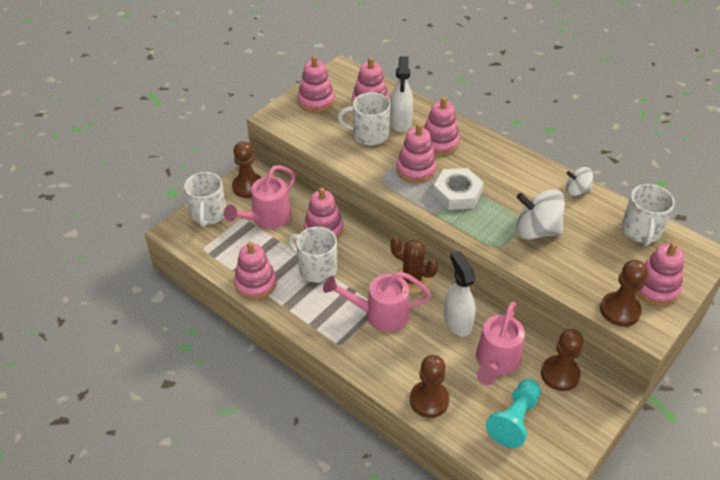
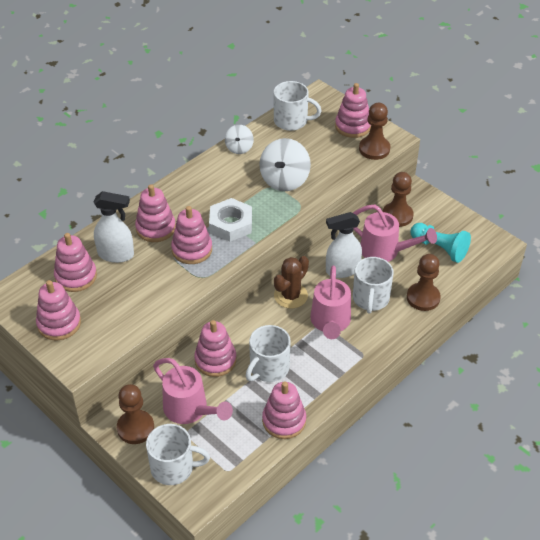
camera: 85 degrees left, 0 degrees up
white mug [338,92,391,146] -> white mug moved to [353,257,394,314]

